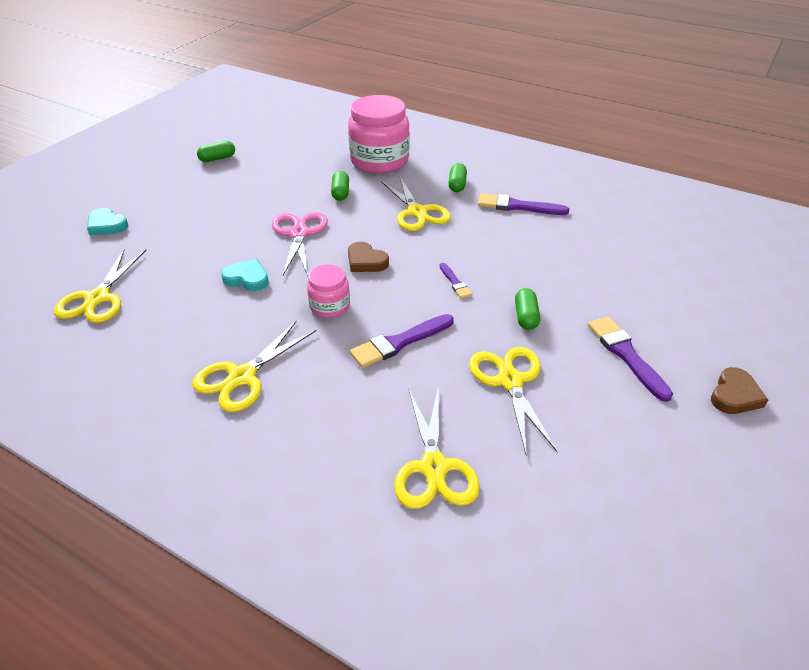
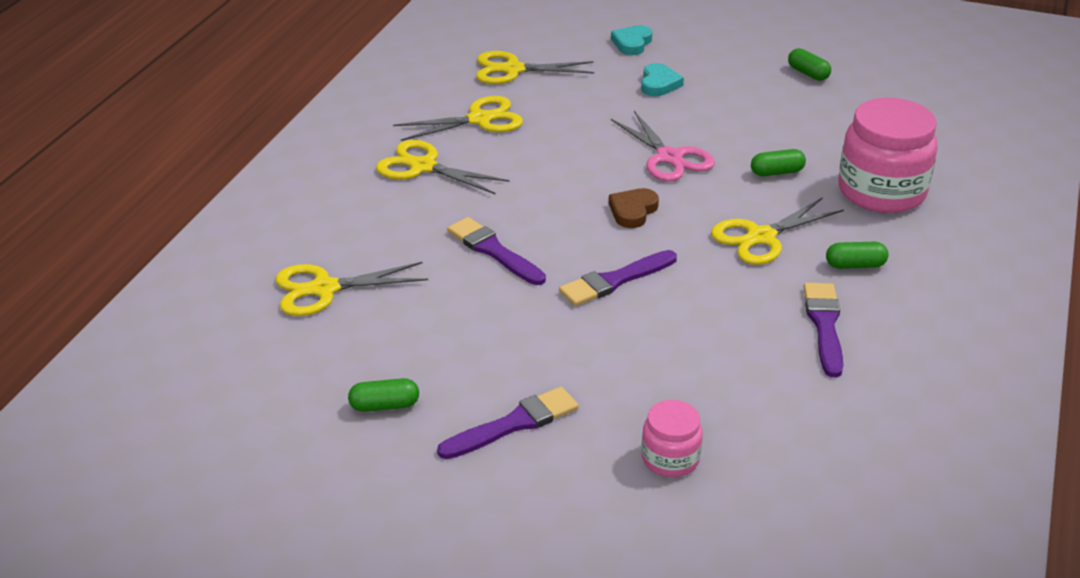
camera: 80 degrees right, 5 degrees down
turquoise heart [221,259,269,291] -> turquoise heart moved to [641,63,684,96]
pink scissors [272,212,328,276] -> pink scissors turned 75 degrees clockwise [611,111,715,181]
pink jar [307,264,350,318] -> pink jar moved to [642,400,703,477]
purple brush [440,263,472,298] -> purple brush [559,250,677,306], size x1.80
yellow scissors [469,347,558,454] -> yellow scissors moved to [393,96,523,141]
green capsule [515,288,540,330] -> green capsule moved to [348,378,419,412]
brown heart [711,367,768,414] -> none

